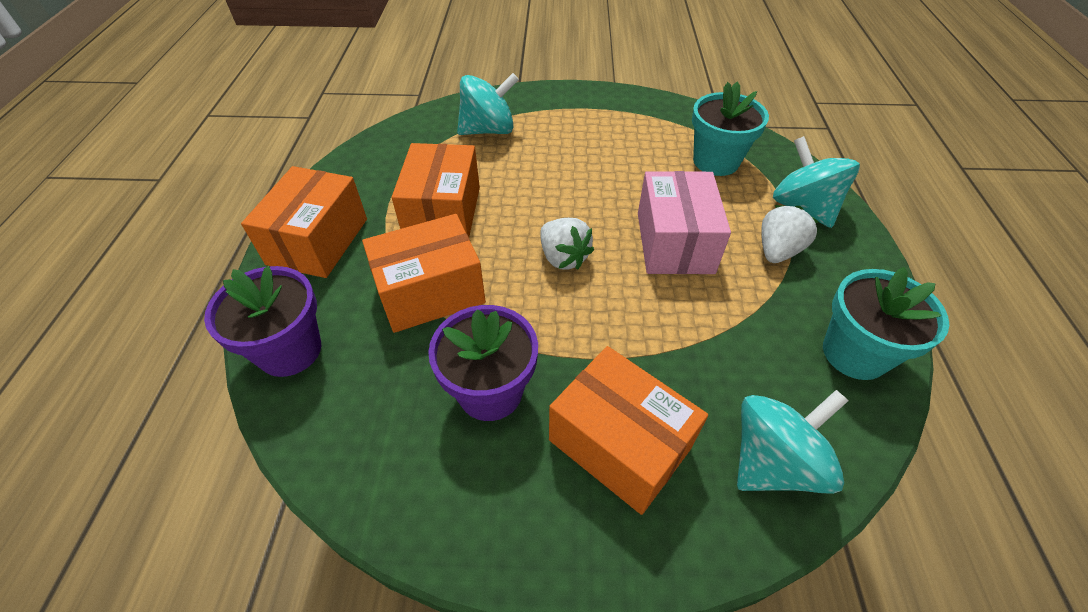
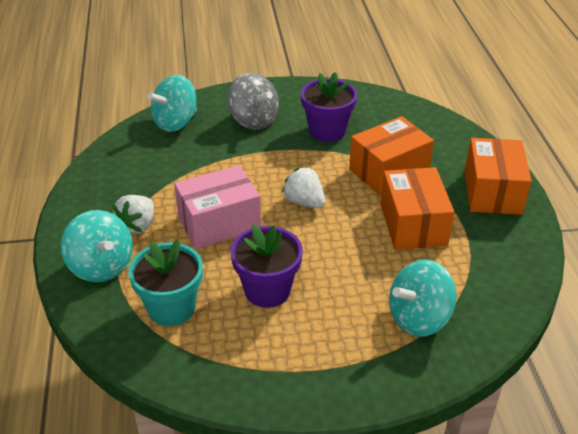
camera: 170 degrees right, 10 degrees down
purple flower pot [204,266,321,377] -> purple flower pot moved to [231,224,303,308]
orange box [549,346,708,515] -> grey spinning top [227,73,279,130]
pink box [638,171,731,274] -> pink box turned 75 degrees clockwise [174,165,261,249]
turquoise flower pot [823,267,949,380] -> none

